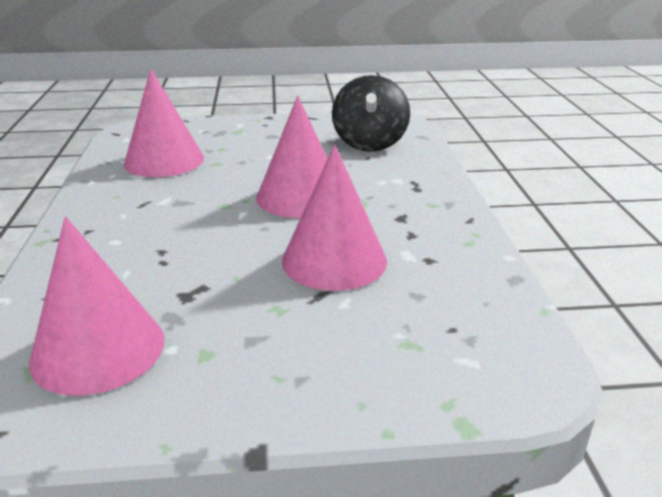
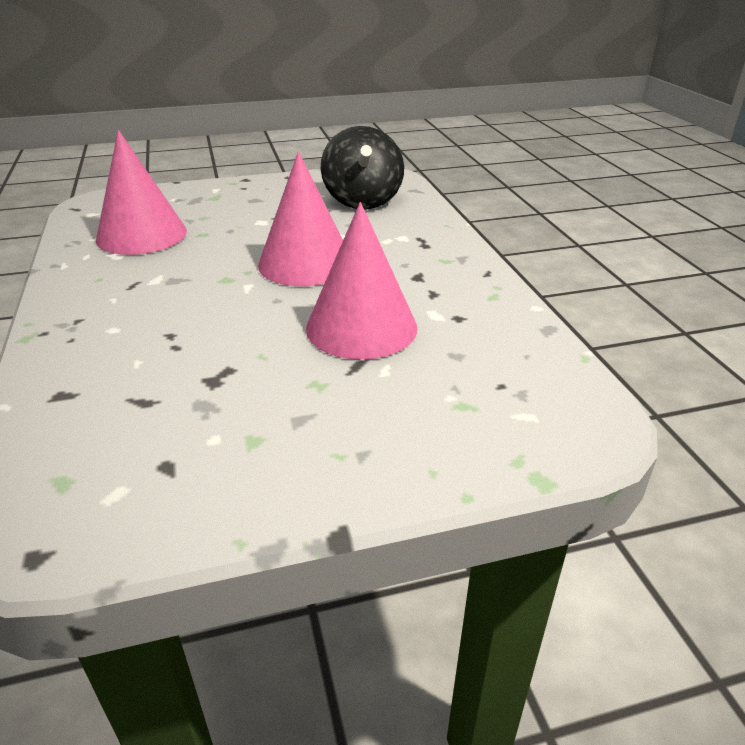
camera: 10 degrees left, 5 degrees up
pink cone [29,216,164,396] -> none

